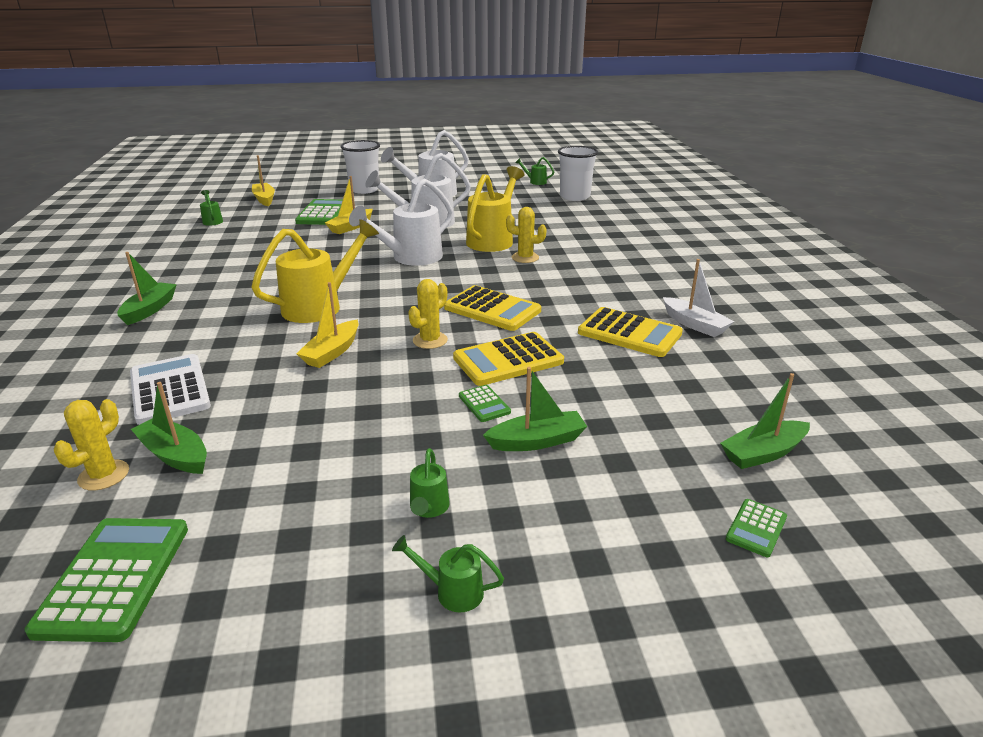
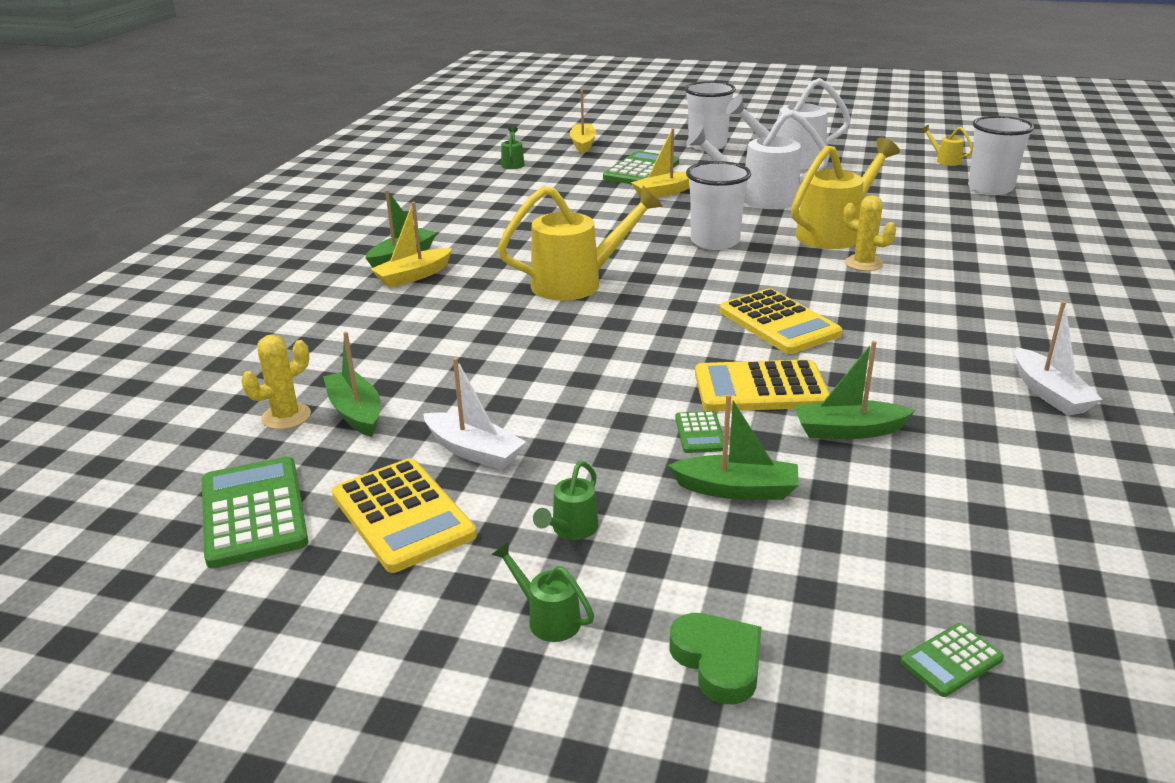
camera: 25 degrees right, 0 degrees up
green calculator [25,518,188,642] -> green calculator turned 45 degrees counterclockwise [202,456,309,568]
white calculator [130,354,211,425] -> none
yellow boat [296,282,359,368] -> yellow boat moved to [371,202,452,288]
white watering can [349,179,453,266] -> white cup [686,161,751,250]
yellow cactus [408,279,448,349] -> none
green watering can [515,157,554,185] -> yellow watering can [921,125,973,166]
yellow calculator [578,307,683,357] -> yellow calculator moved to [332,458,477,573]
green boat [720,373,810,469] -> green boat moved to [794,341,915,439]
none -> white boat [423,357,526,470]
none -> green heart [669,613,762,705]

